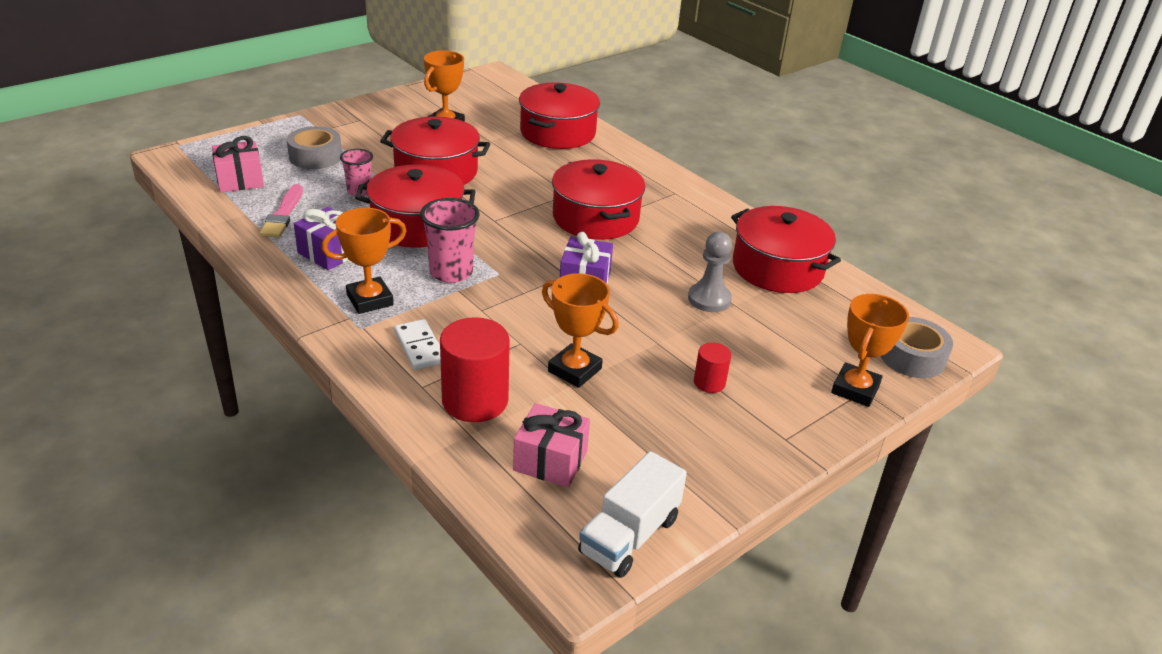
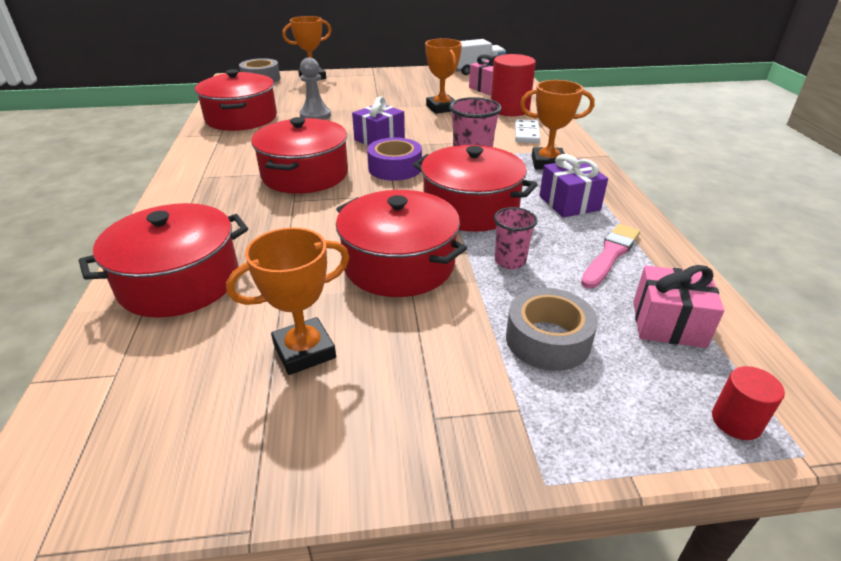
camera: 145 degrees left, 0 degrees up
red cylinder [694,343,731,393] -> red cylinder moved to [712,366,785,440]
none -> purple tape [367,138,422,181]

